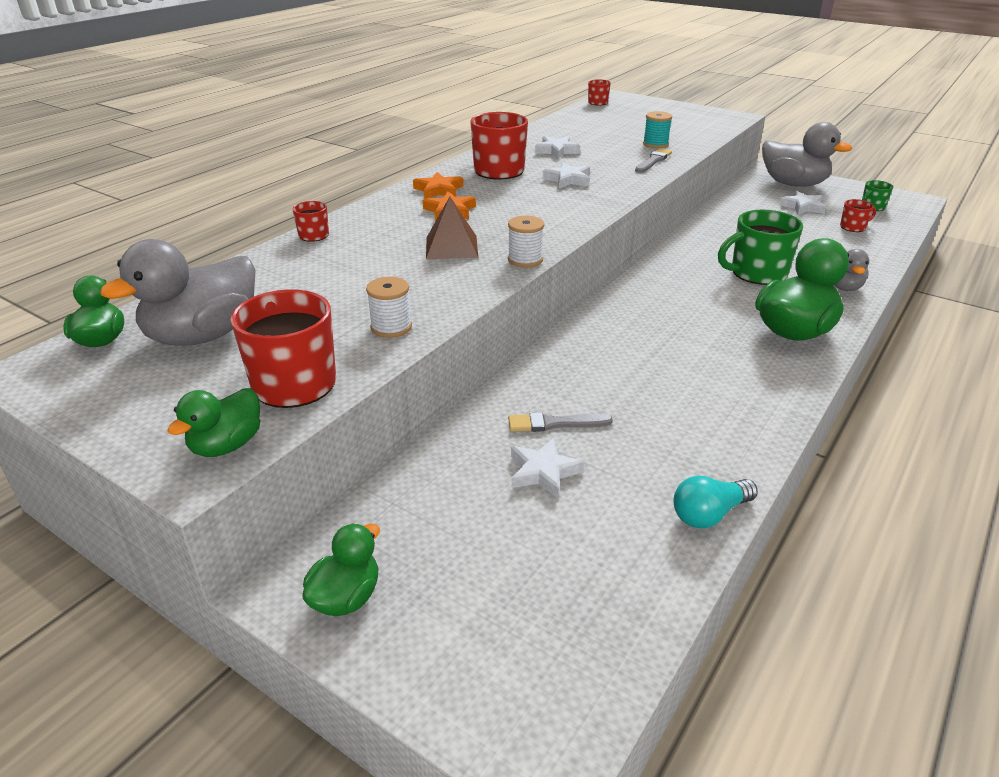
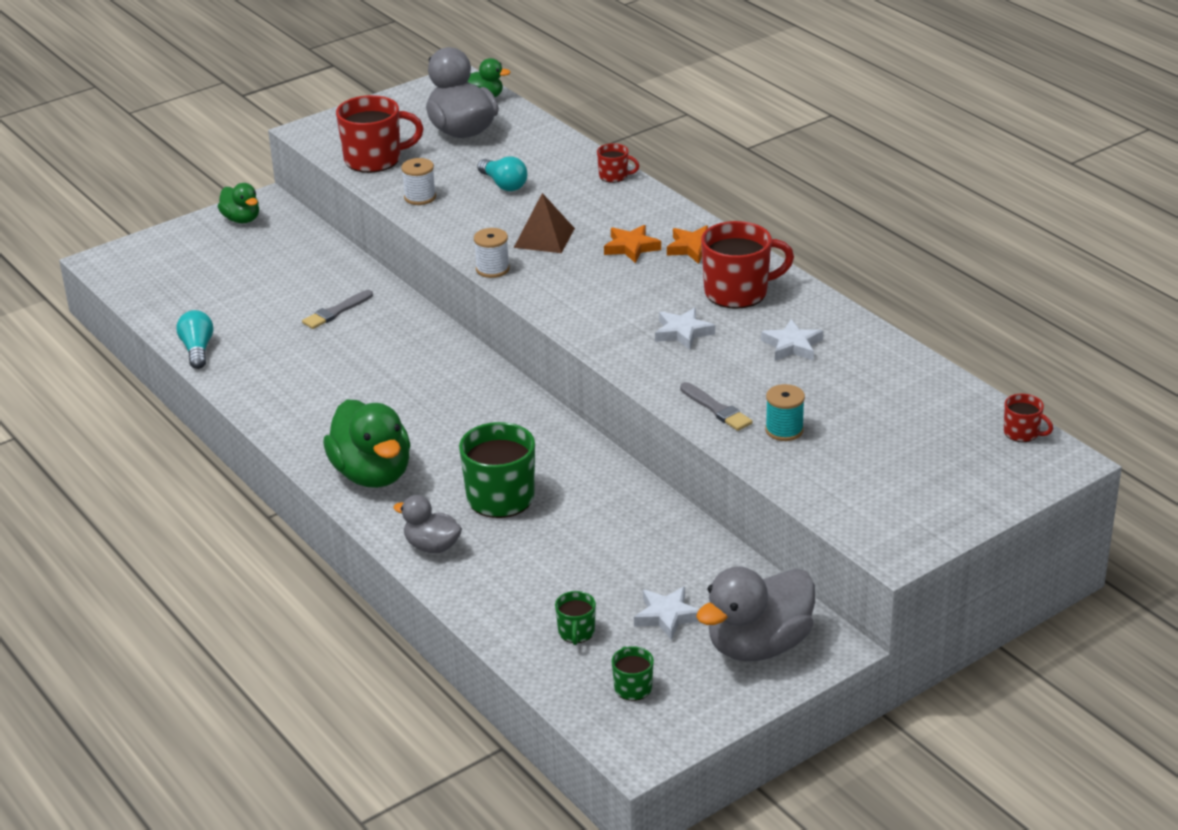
camera: 110 degrees right, 0 degrees up
green duck [167,388,260,457] -> none
grey brush [508,412,613,432] -> grey brush turned 150 degrees counterclockwise [302,290,373,329]
white star [511,438,584,498] -> none
red mug [840,199,876,232] -> green mug [555,591,596,645]
none -> turquoise light bulb [477,156,527,191]

